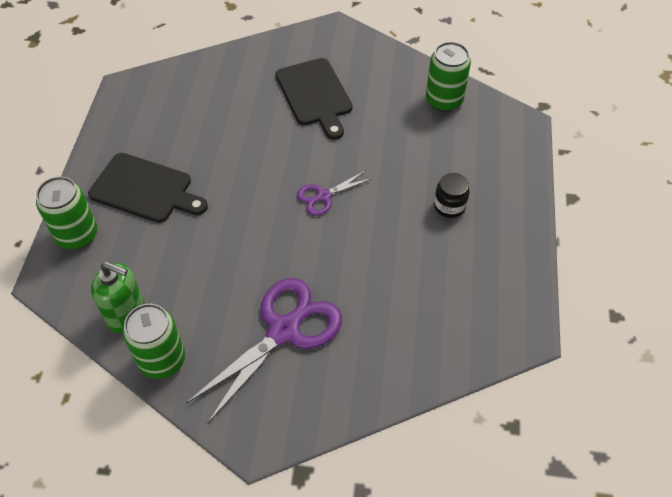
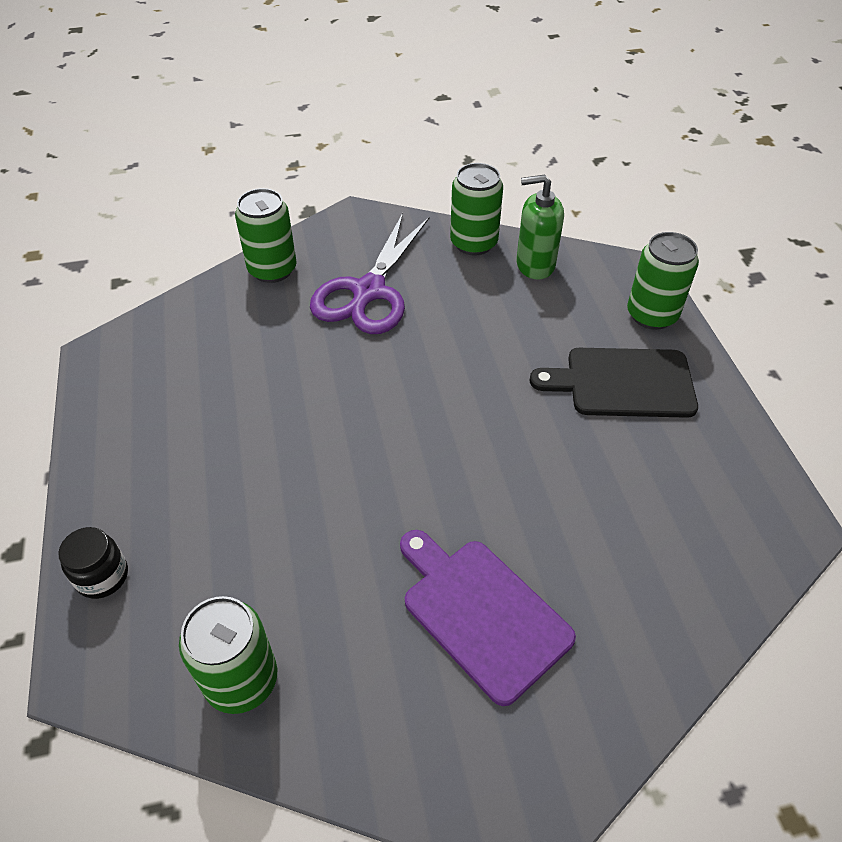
camera: 160 degrees right, 5 degrees down
black cutting board [275,58,353,140] -> purple cutting board [400,530,576,706]
purple scissors [297,170,373,216] -> none
black jar [434,173,469,218] -> black jar moved to [58,527,128,599]
none -> green can [235,188,297,283]

